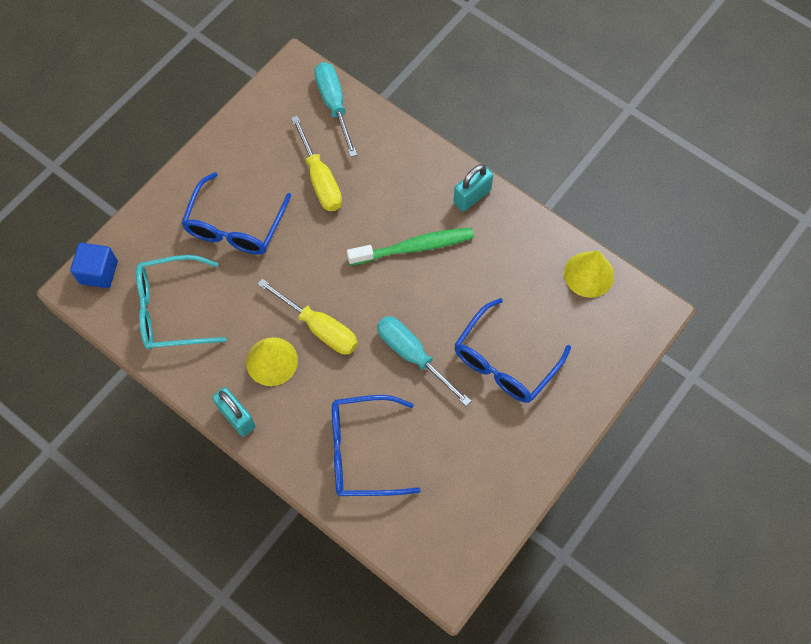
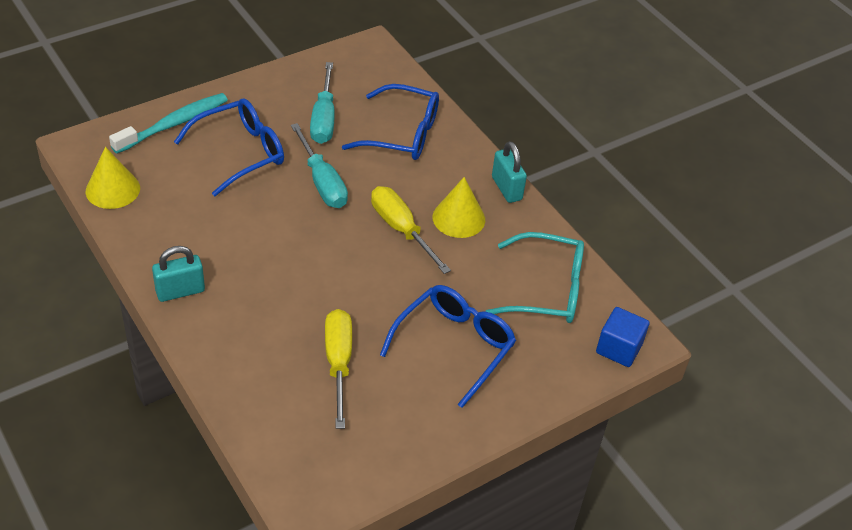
camera: 165 degrees left, 20 degrees down
turquoise screwdriver [314,62,357,157] -> turquoise screwdriver moved to [310,62,335,144]
green toothbrush [347,227,474,265] -> none
none -> turquoise toothbrush [109,93,228,154]

